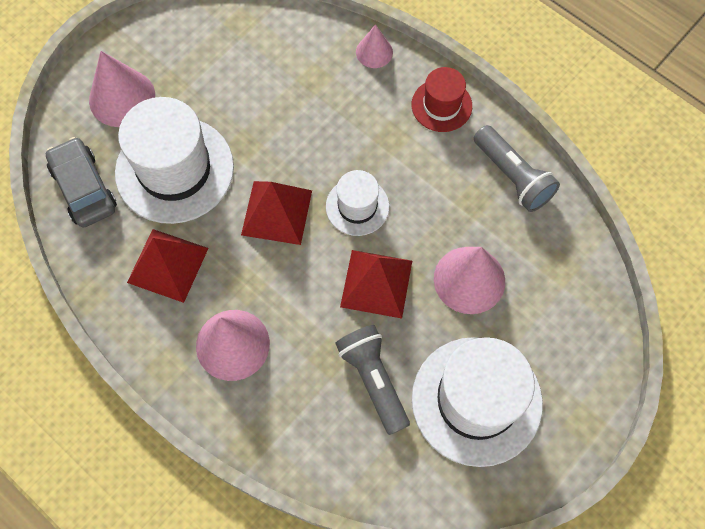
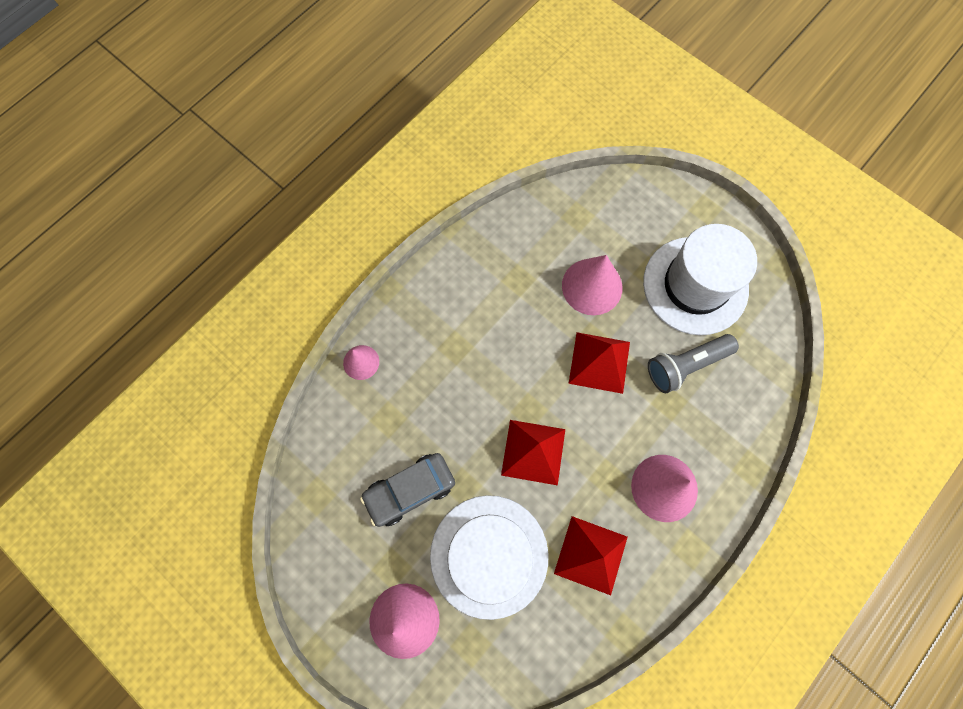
camera: 90 degrees left, 5 degrees up
grey car [46,137,117,227] -> grey car moved to [360,453,455,527]
white hat [326,170,389,236] -> none
red hat [412,67,472,132] -> none
grey flashlight [474,125,560,212] -> none

